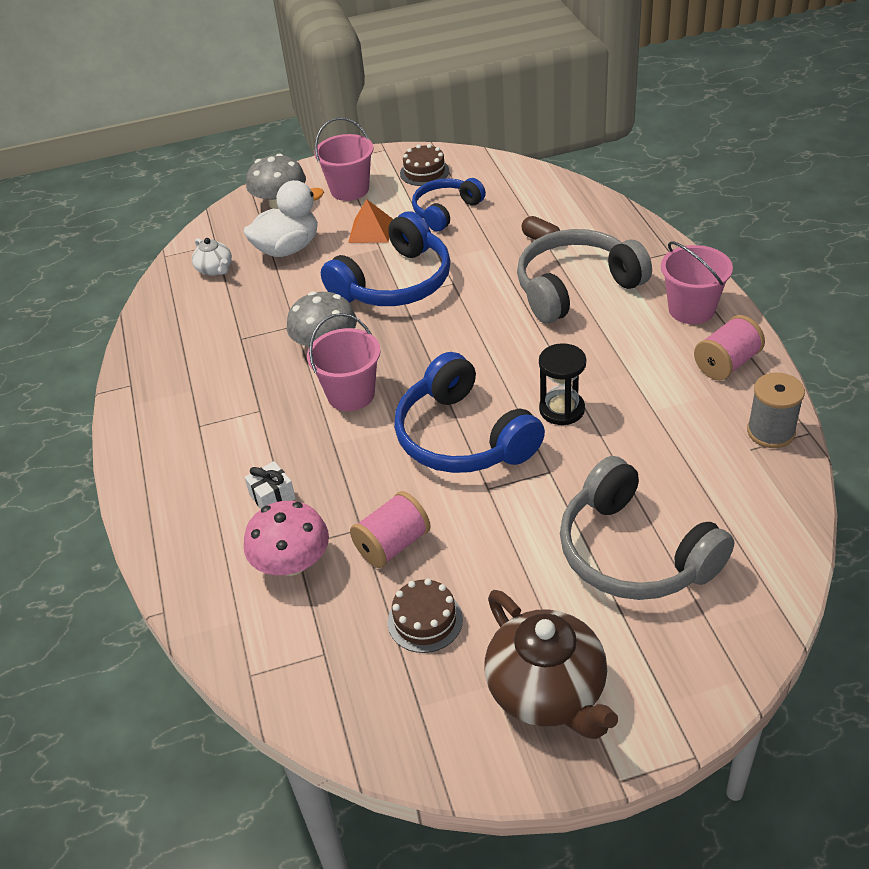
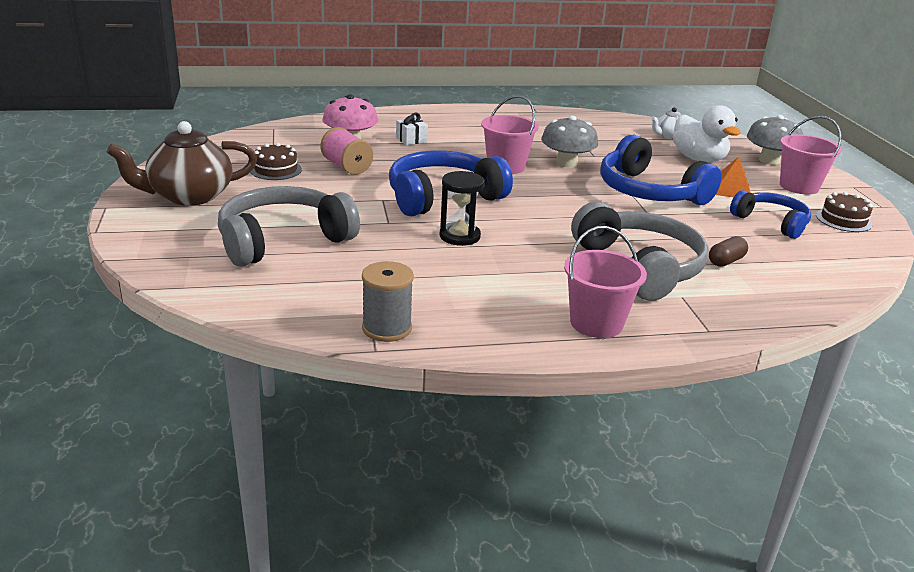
camera: 90 degrees right, 15 degrees down
pink spool [694,315,765,380] -> none

